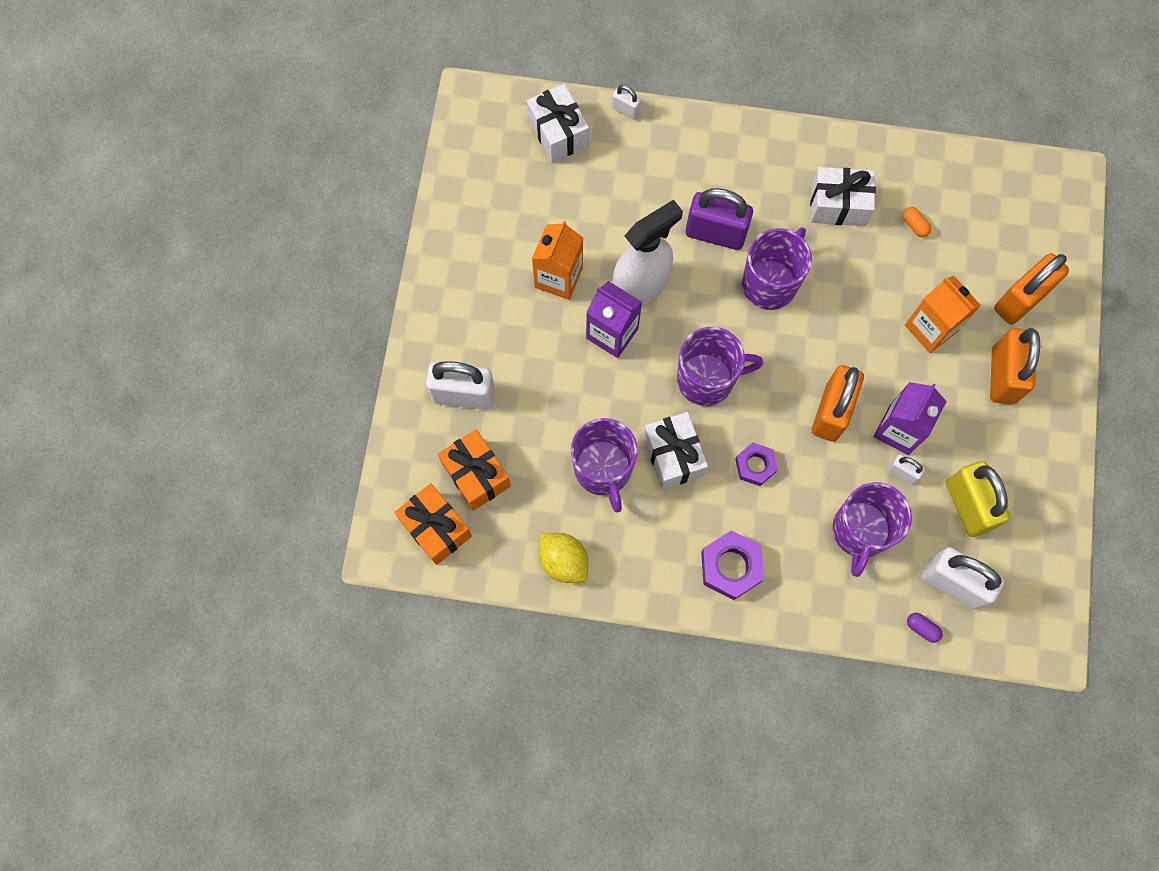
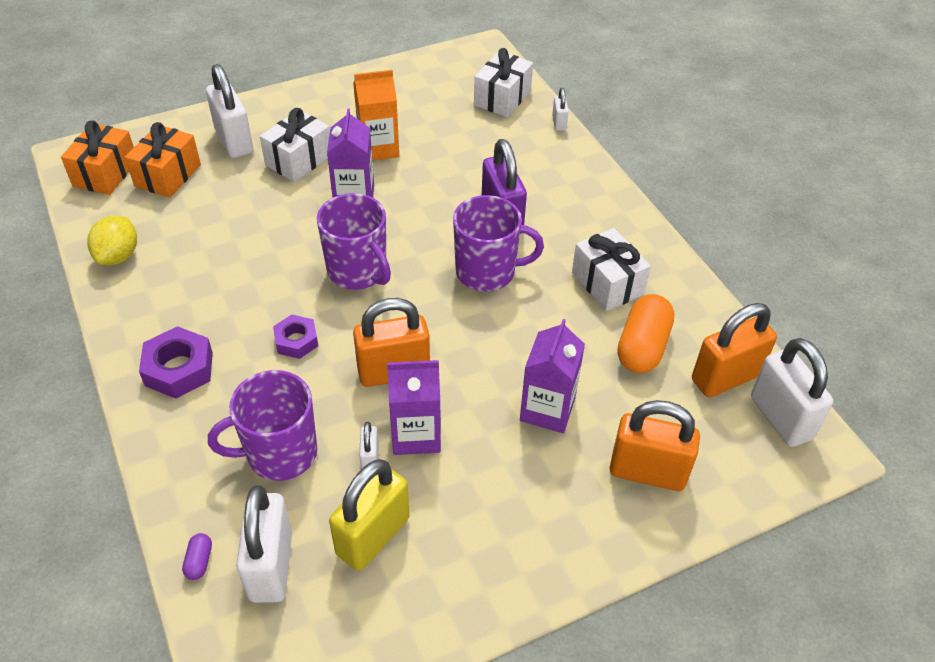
camera: 55 degrees right, 25 degrees down
purple mug [571,418,638,512] -> none
white spray bottle [613,200,683,305] -> none
white gift [643,412,708,490] -> white gift moved to [260,108,330,182]
orange capsule [903,207,931,237] -> orange capsule [617,294,674,373], size x2.30
orange carton [905,276,981,353] -> purple carton [520,319,585,433]
orange padlock [990,328,1040,404] -> orange padlock moved to [692,303,777,397]
none -> white padlock [751,338,833,447]

